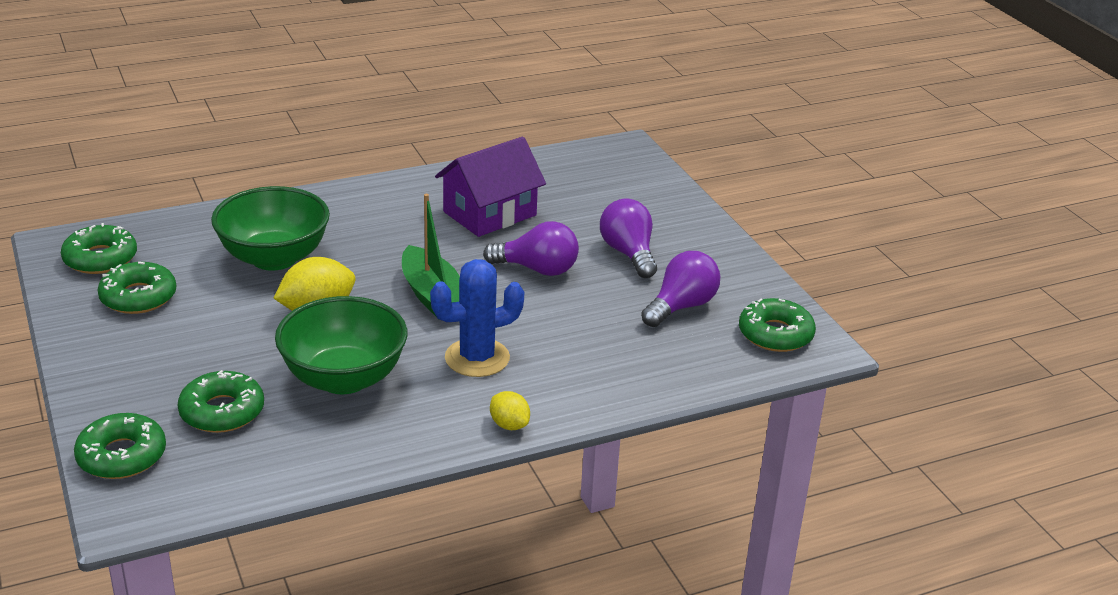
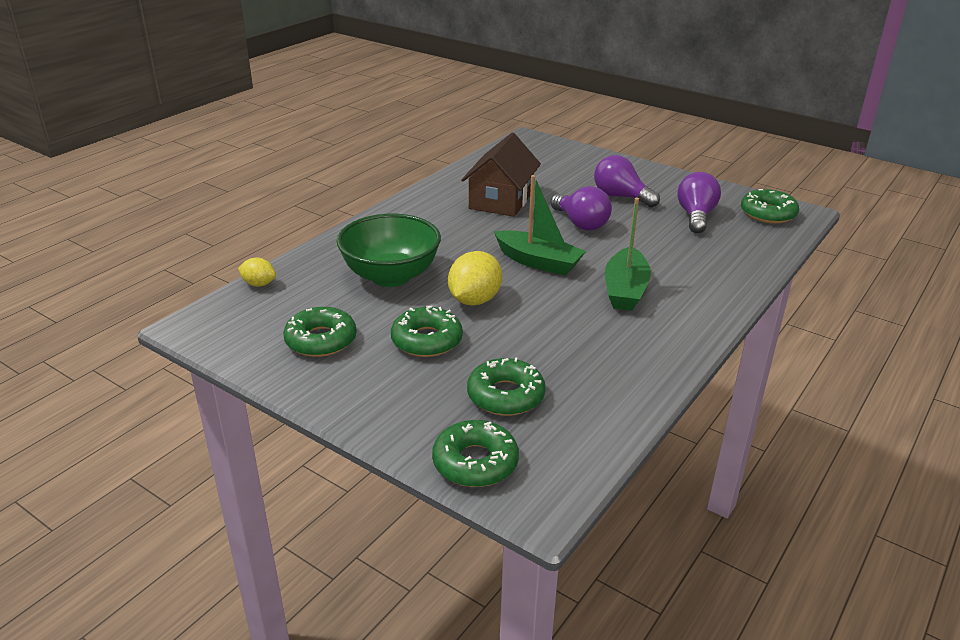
camera: 30 degrees left, 0 degrees up
green donut [61,223,137,274] -> green donut moved to [391,306,463,357]
green bowl [275,296,407,394] -> none
blue cactus [430,259,524,377] -> green boat [605,198,651,311]
purple house [435,137,546,237] -> brown house [461,133,541,217]
purple light bulb [483,221,579,276] -> purple light bulb turned 75 degrees clockwise [551,186,612,231]
yellow lemon [490,391,530,430] -> yellow lemon moved to [238,257,276,287]

